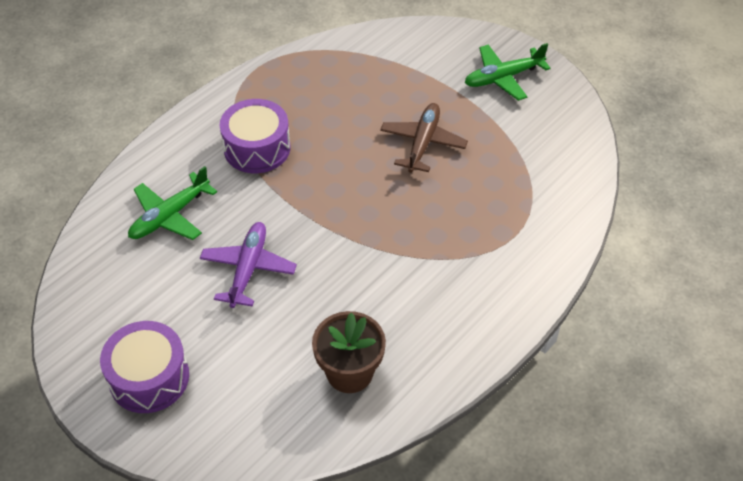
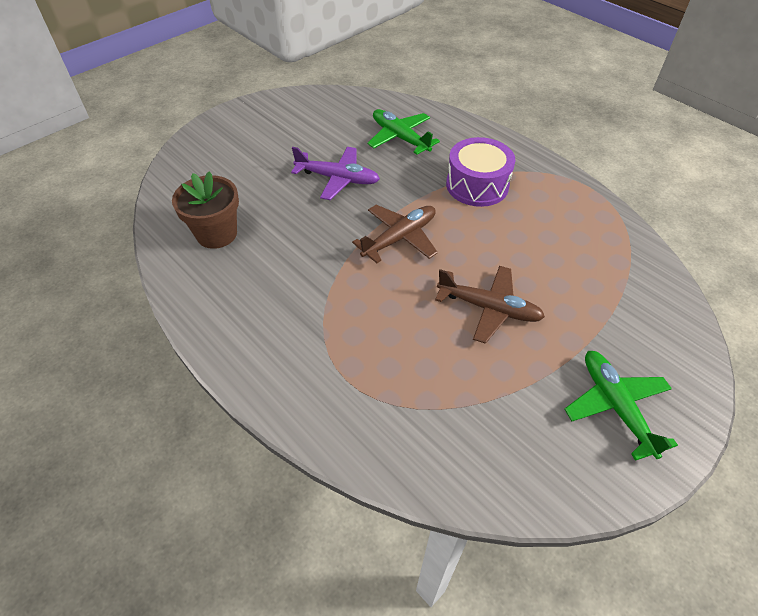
camera: 95 degrees right, 0 degrees up
purple drum [100,321,189,413] -> none
none -> brown plane [352,205,438,263]

